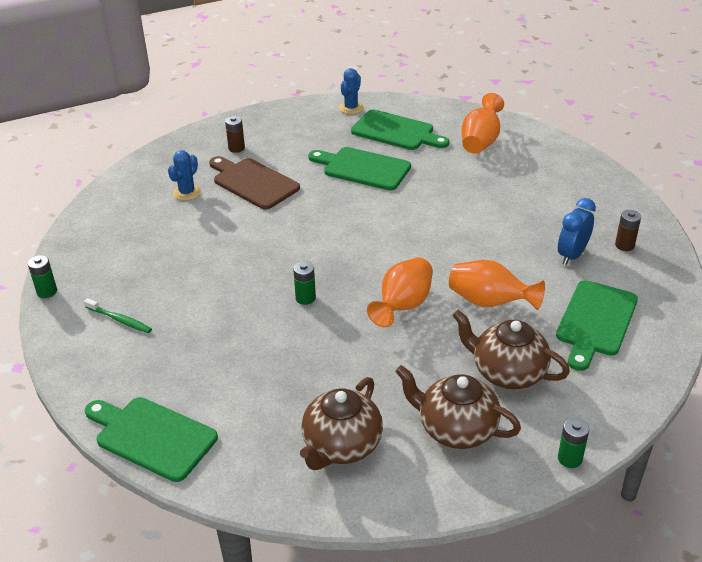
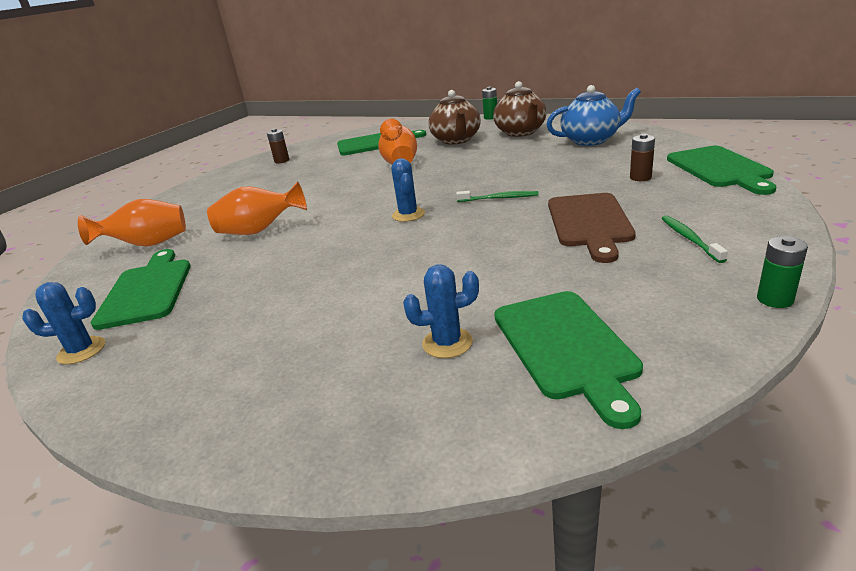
camera: 125 degrees left, 10 degrees down
brown cutting board [209,156,300,210] -> brown cutting board moved to [548,193,636,263]
brown battery [225,116,245,153] -> brown battery moved to [630,134,655,181]
green battery [293,261,316,305] -> green toothbrush [456,191,539,202]
brown teapot [300,377,383,470] -> blue teapot [546,85,641,146]
green cutting board [308,147,411,190] -> green cutting board moved to [494,291,643,429]
orange vase [367,257,433,327] -> orange vase moved to [207,181,307,235]
blue clock [558,198,596,265] -> none
none -> blue cactus [391,158,425,222]

